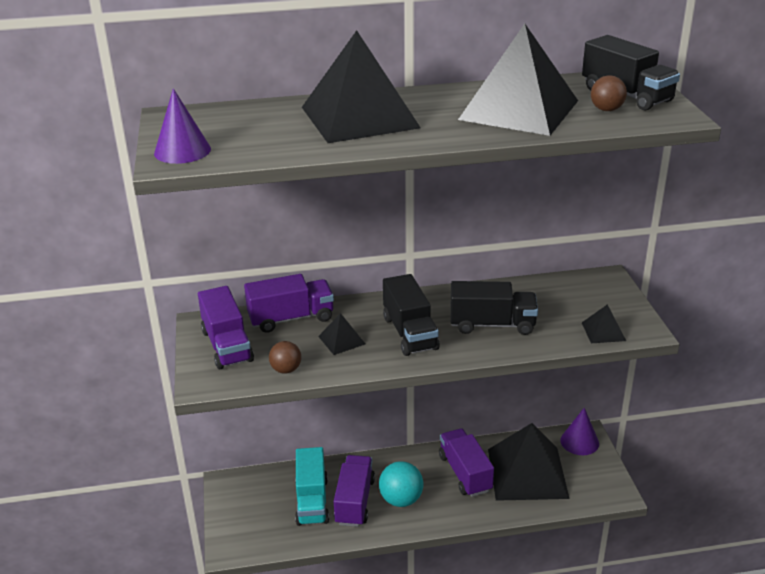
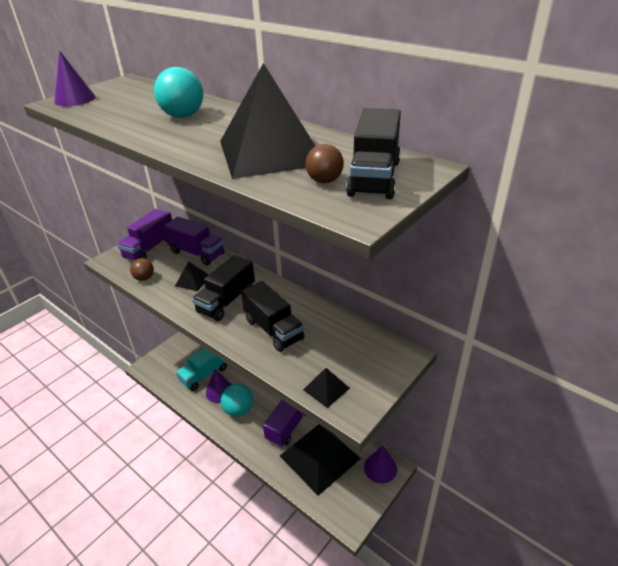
camera: 50 degrees right, 5 degrees up
black pyramid [302,30,421,143] -> turquoise ball [154,67,203,118]
purple truck [334,455,375,527] -> purple cone [206,369,232,403]

